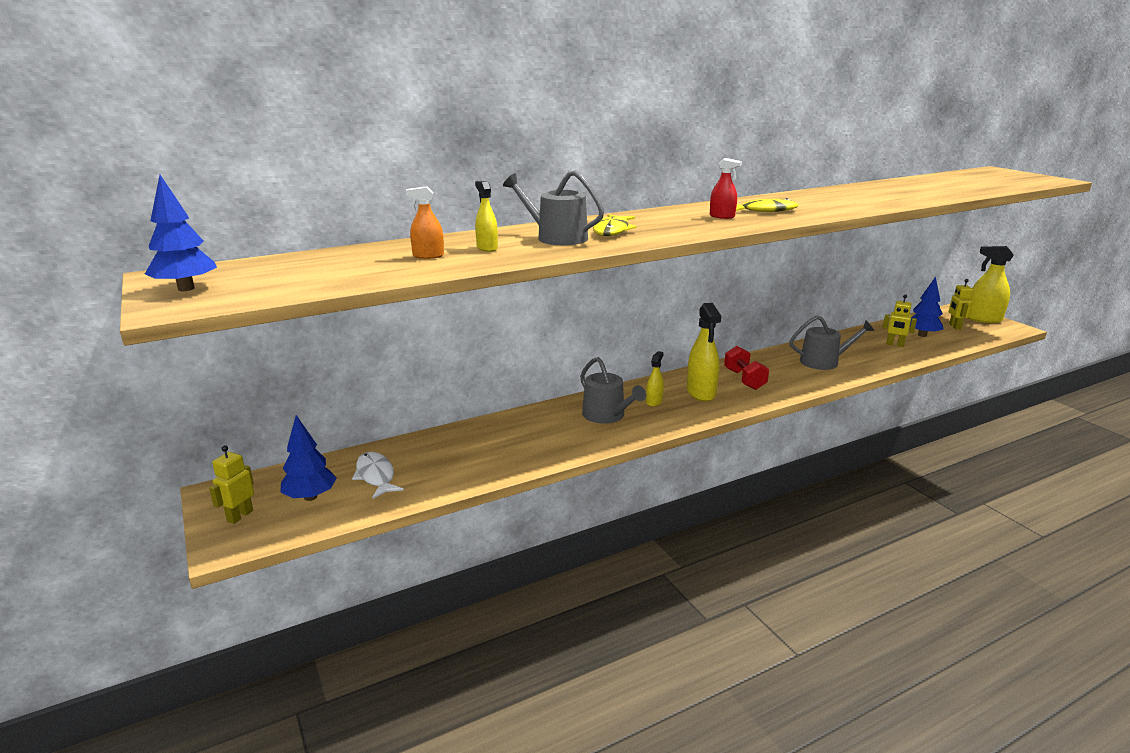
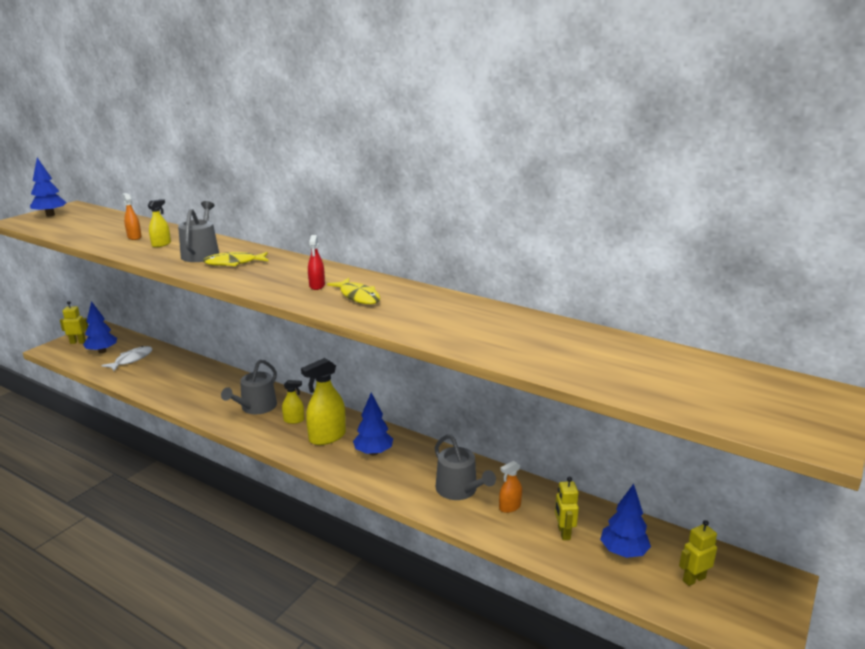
camera: 60 degrees right, 0 degrees up
red dumbbell [724,346,769,390] -> blue tree [353,393,393,455]
yellow spray bottle [968,246,1014,323] -> none
none -> orange spray bottle [499,461,522,513]

